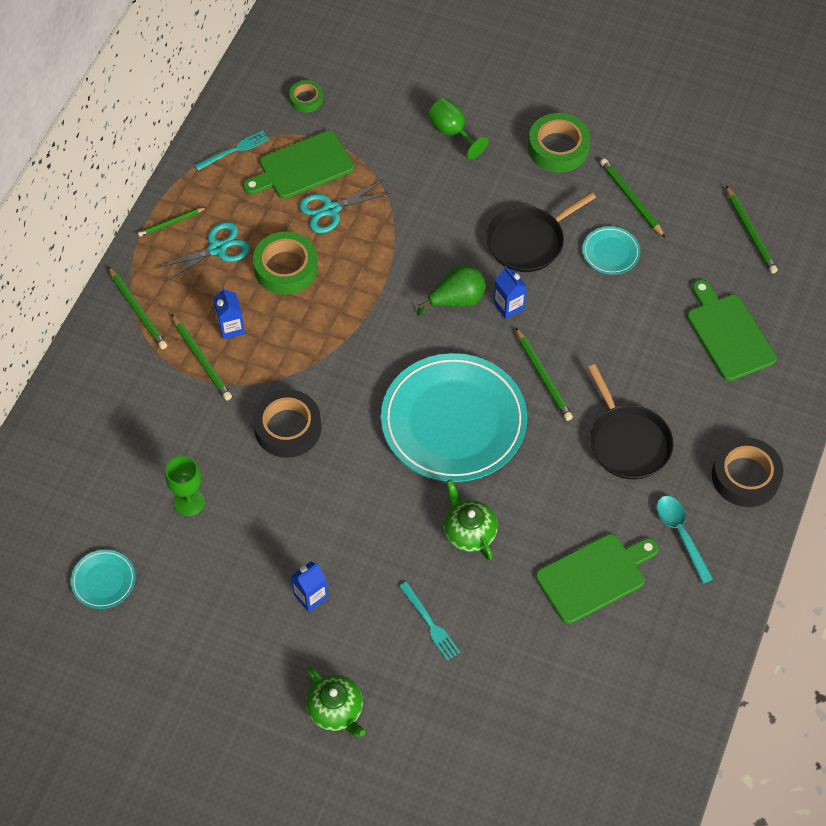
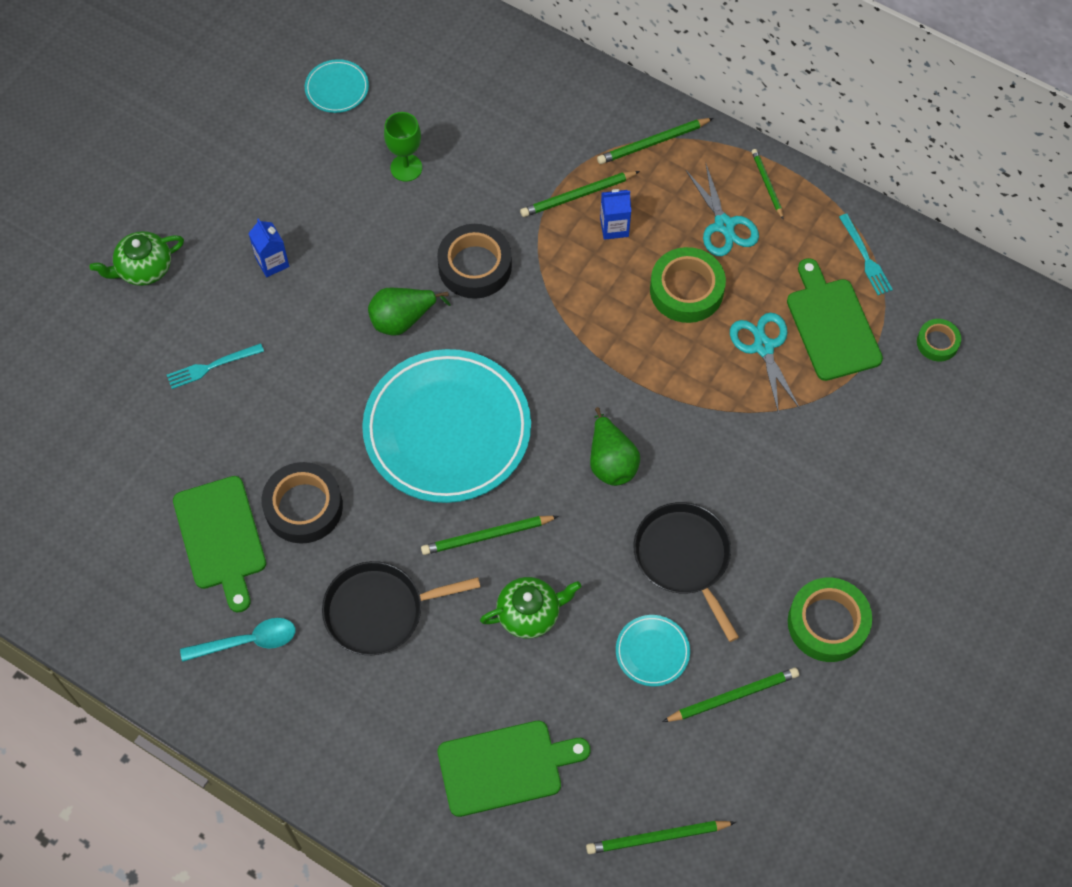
camera: 100 degrees right, 5 degrees up
green goblet [428,98,489,159] -> none
green teapot [443,480,498,561] -> green teapot moved to [480,577,581,639]
blue carton [494,266,527,319] -> none
black tape [712,437,783,507] -> black tape moved to [262,462,343,544]
none -> green pear [368,288,451,335]

